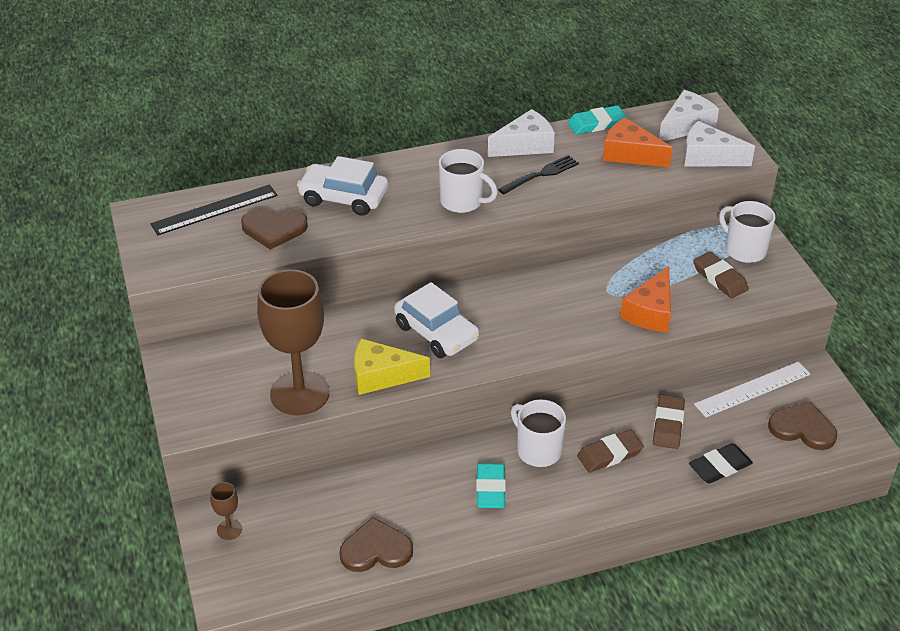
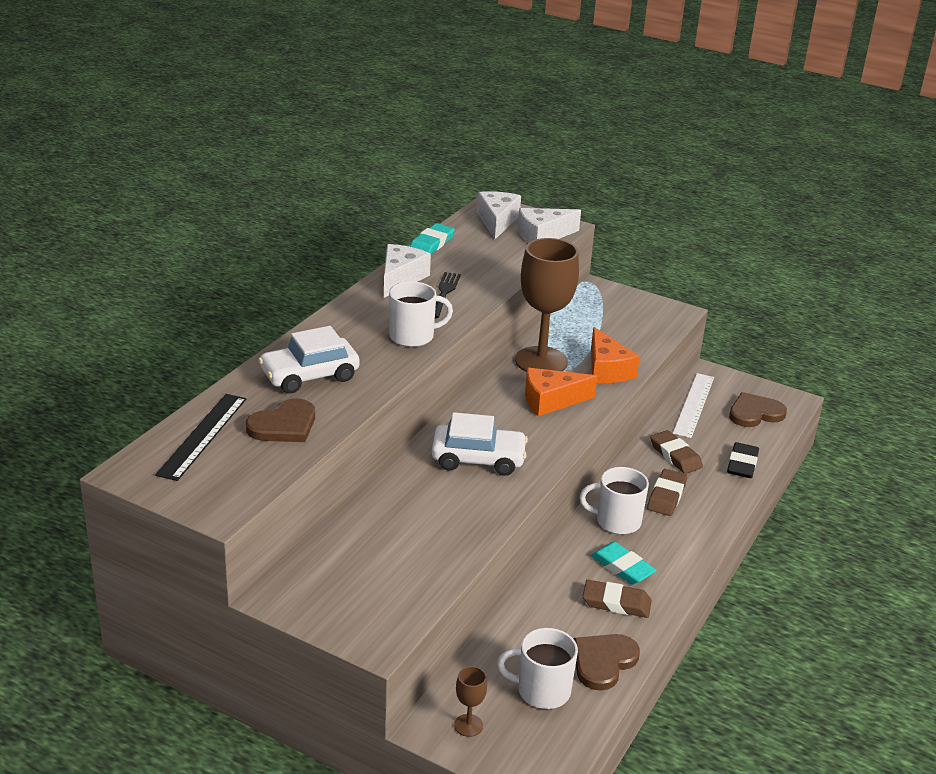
camera: 45 degrees left, 10 degrees down
brown goblet [257,269,330,415] -> brown goblet moved to [515,238,579,372]
yellow cheese [354,339,430,395] -> none
orange cheese [603,118,673,168] -> orange cheese moved to [525,368,597,416]
brown eraser [693,251,749,298] -> brown eraser moved to [583,580,651,618]
white mug [719,201,776,263] -> white mug moved to [497,628,578,709]

